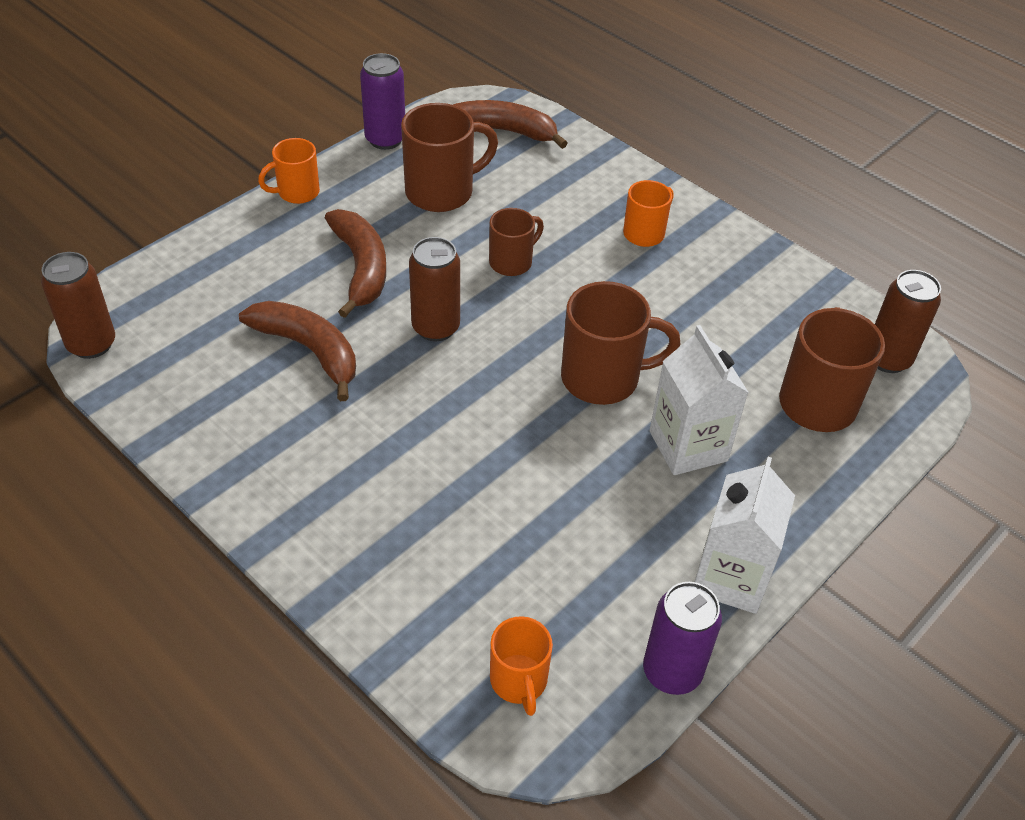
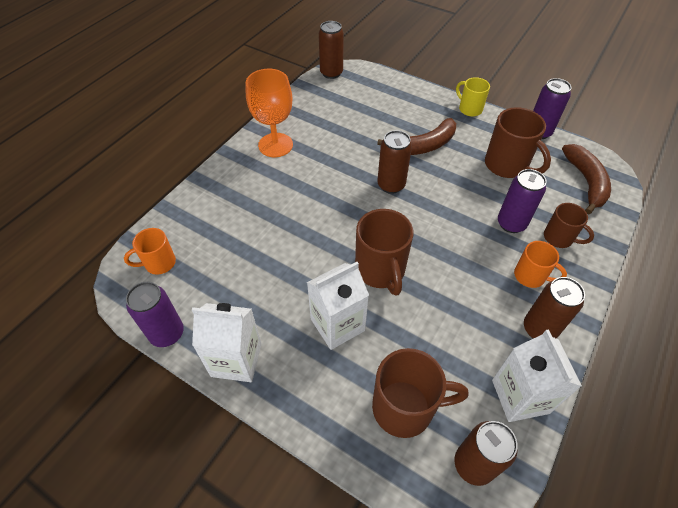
camera: 80 degrees right, 5 degrees up
brown banana [239,301,356,401] -> none
orange mug [258,138,320,204] -> yellow mug [456,77,490,117]
brown mug [489,208,544,276] -> brown mug moved to [544,203,594,248]
none -> orange goblet [246,69,293,157]
none -> white carton [492,329,582,422]
none -> purple can [498,169,547,233]
none -> brown can [524,277,585,339]

